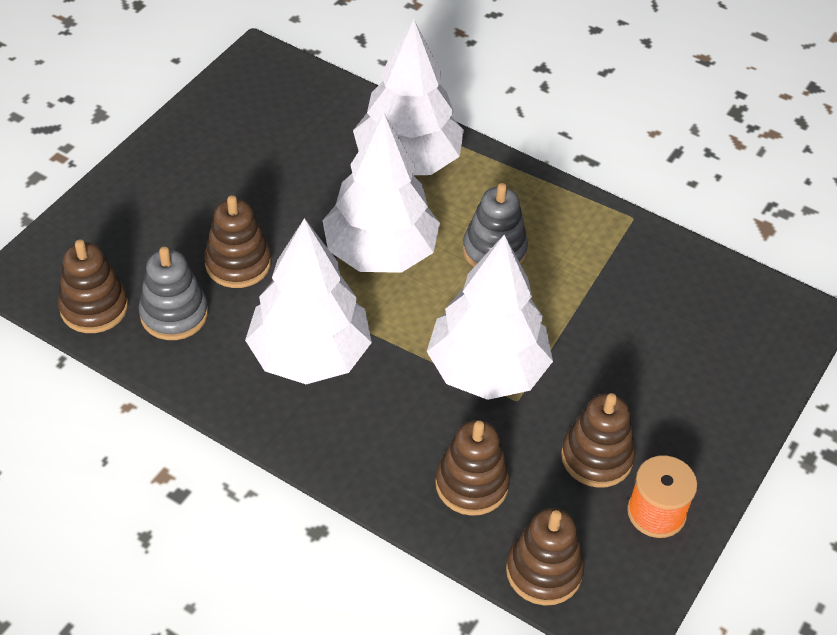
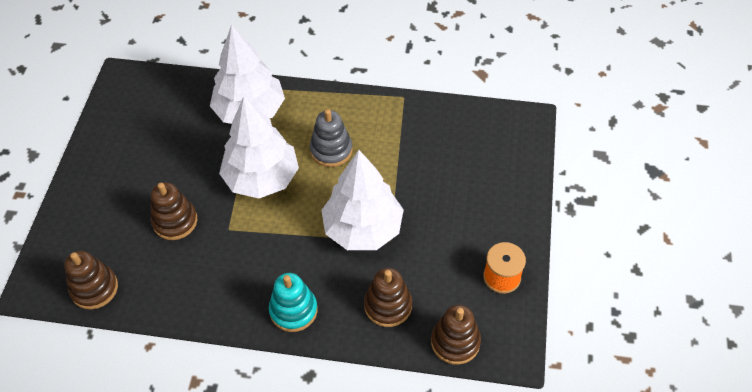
camera: 20 degrees left, 5 degrees up
grey stacking toy [139,247,208,340] -> none
white tree [245,218,372,384] -> none
brown stacking toy [561,393,635,488] -> none
none -> turquoise stacking toy [269,273,318,332]

